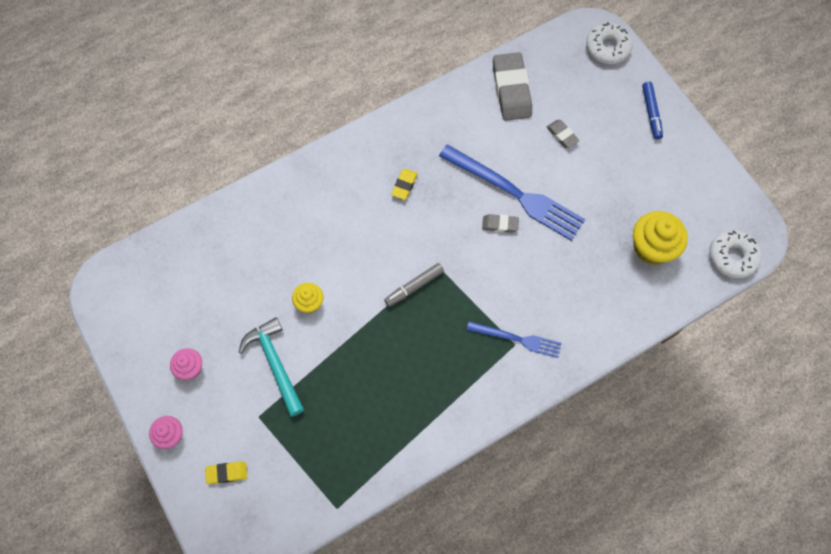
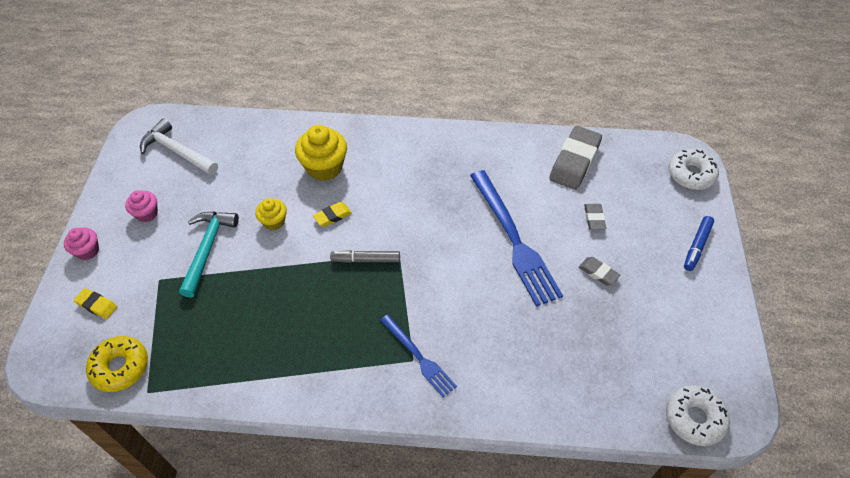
camera: 35 degrees right, 15 degrees down
yellow eraser [391,169,418,200] -> yellow eraser moved to [313,202,352,227]
grey eraser [482,214,519,233] -> grey eraser moved to [579,257,620,286]
yellow cupcake [633,211,688,265] -> yellow cupcake moved to [295,125,347,181]
none -> yellow donut [86,336,148,392]
none -> white hammer [140,118,218,175]

